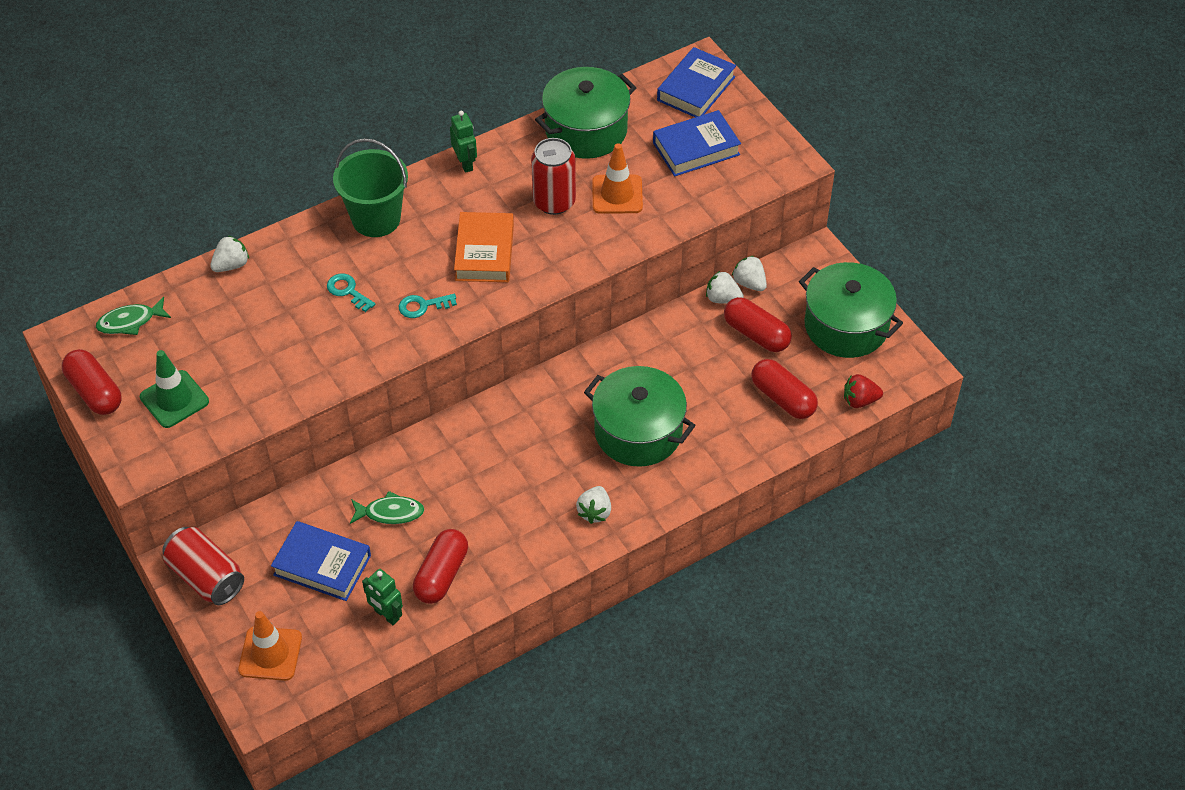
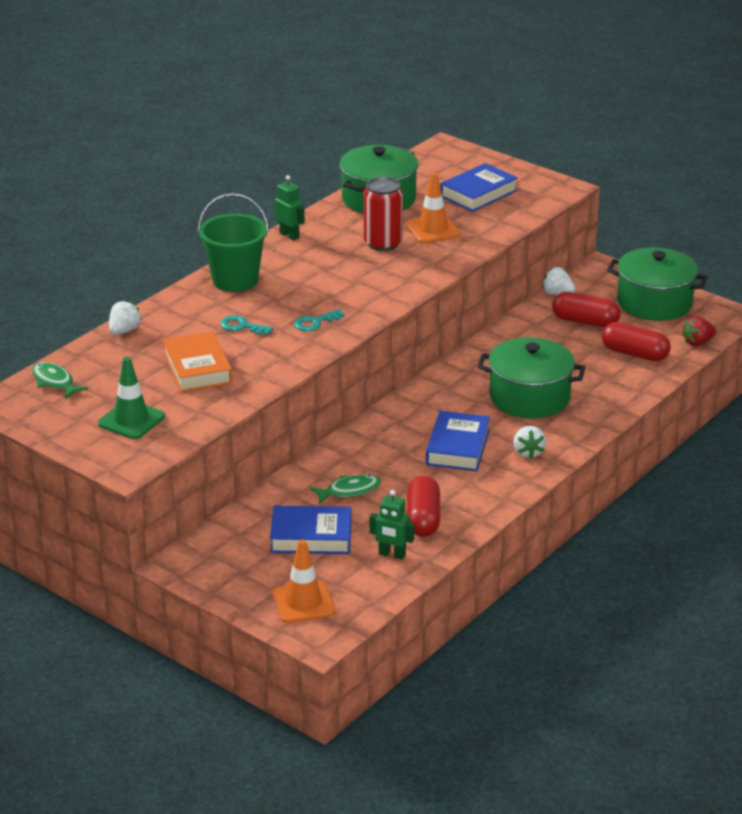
camera: 20 degrees left, 20 degrees down
red capsule [62,349,122,415] -> none
green fish [96,297,171,335] -> green fish turned 90 degrees clockwise [32,362,88,399]
red can [162,527,244,605] -> none
orange book [454,212,514,282] -> orange book moved to [163,331,232,392]
blue book [657,47,736,117] -> blue book moved to [426,411,490,471]
white strawberry [706,271,744,304] -> none

